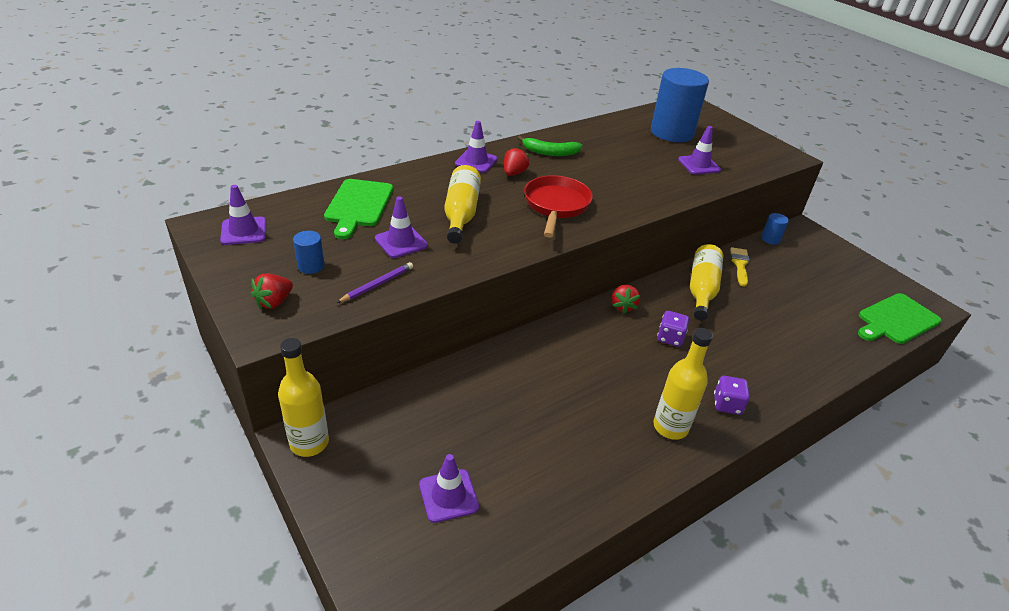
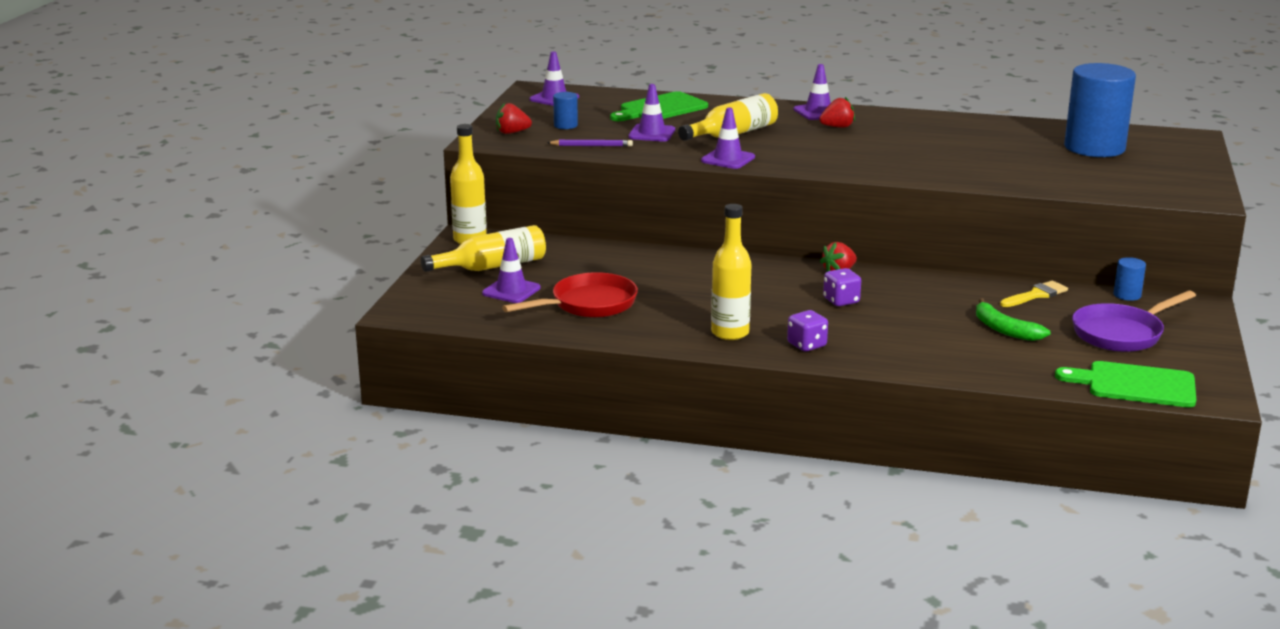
camera: 50 degrees right, 15 degrees down
green banana [517,136,583,156] -> green banana moved to [976,298,1050,341]
red pan [524,175,593,238] -> red pan moved to [502,272,638,318]
purple traffic cone [678,126,721,175] -> purple traffic cone moved to [701,107,755,169]
yellow bottle [690,244,723,321] -> yellow bottle moved to [421,225,546,272]
none -> purple pan [1072,290,1196,352]

